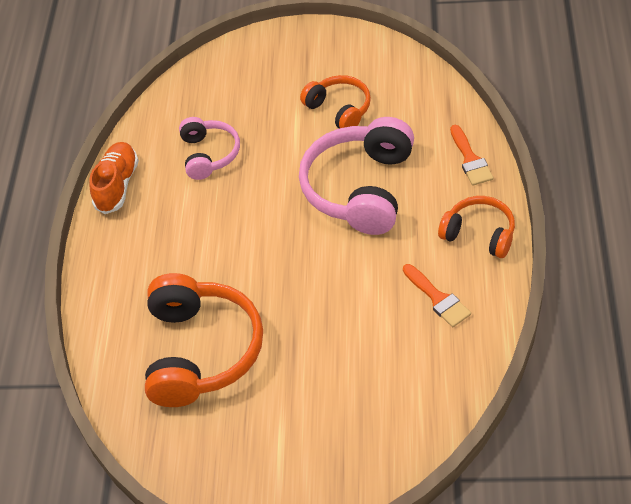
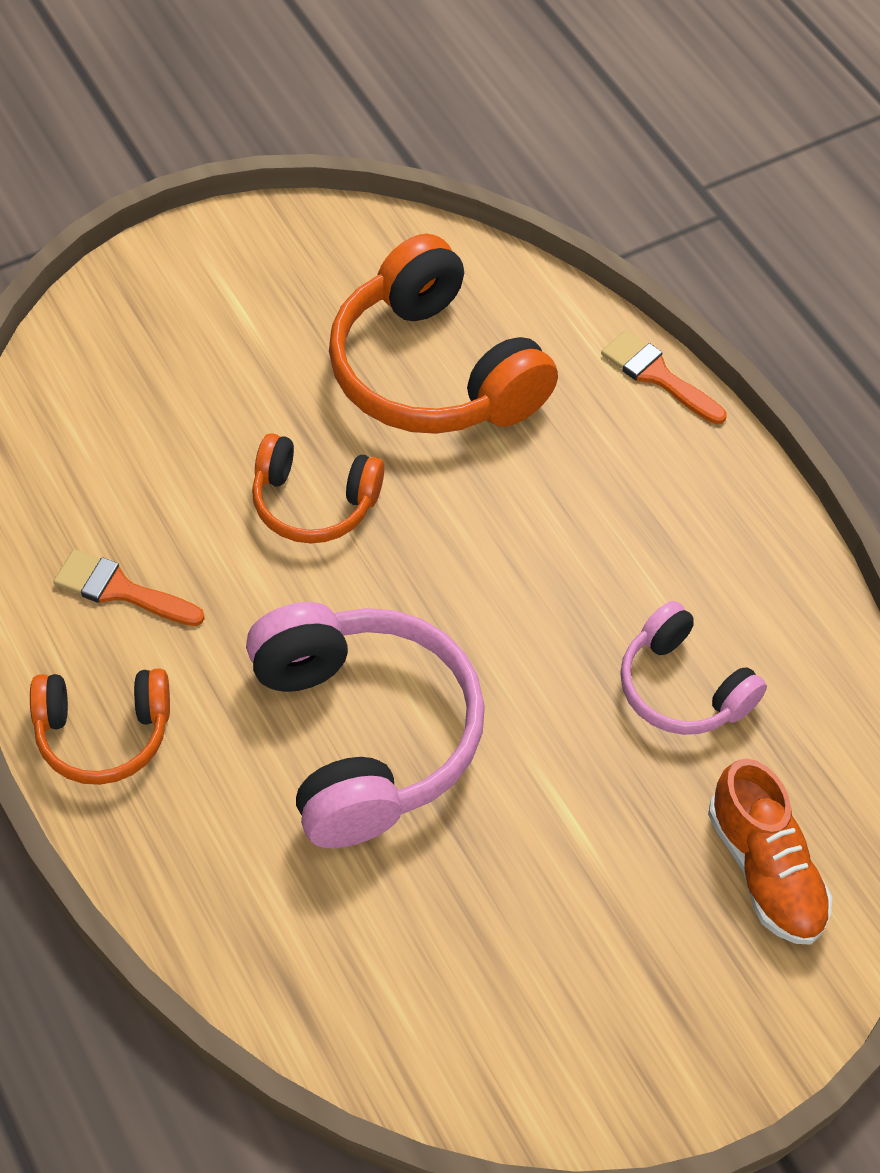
camera: 140 degrees right, 5 degrees up
orange shoe [89,142,139,214] -> orange shoe moved to [708,758,832,945]
orange headphones [300,75,371,128] -> orange headphones moved to [252,433,384,543]
orange brush [450,125,494,186] -> orange brush moved to [601,330,727,424]

